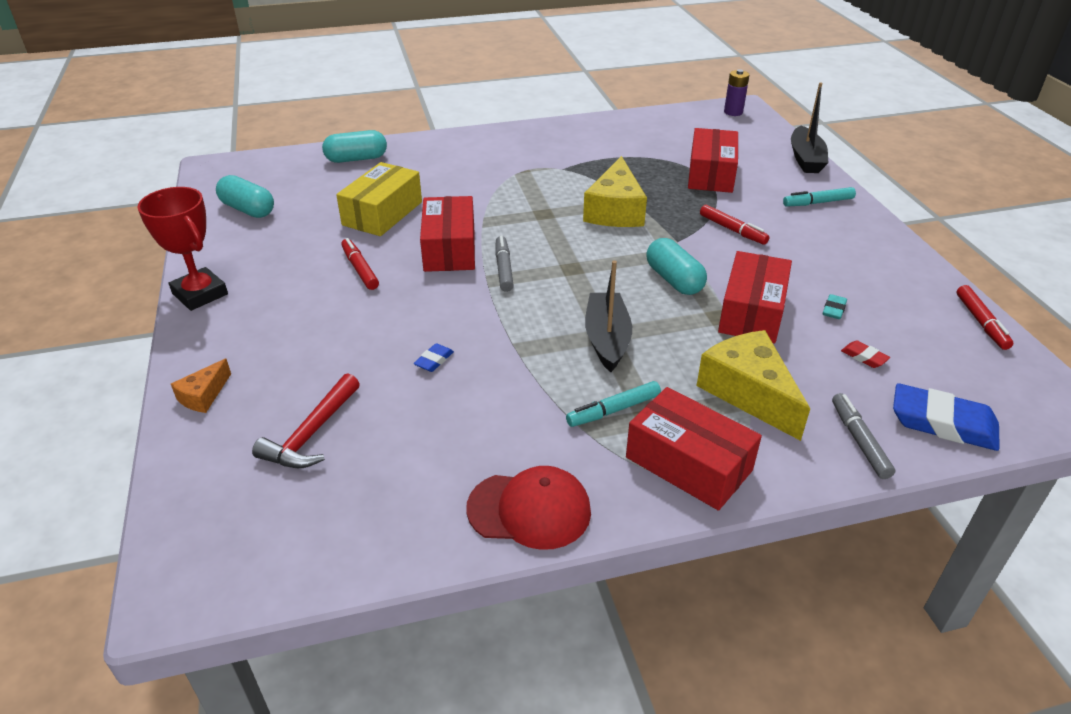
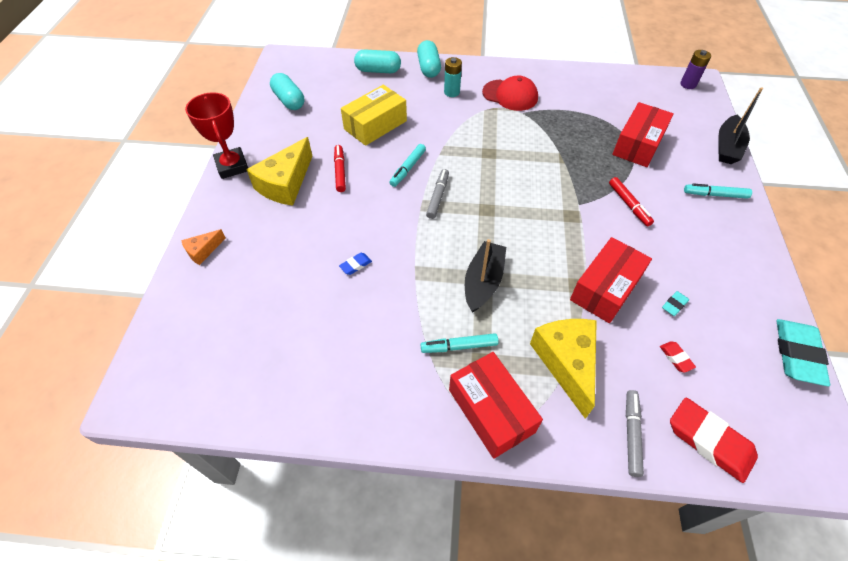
camera: 20 degrees right, 15 degrees up
red hammer [252,373,360,468] -> none
red box [420,196,475,272] -> turquoise marker [389,144,426,187]
red cap [466,466,591,550] -> red cap moved to [482,76,538,111]
yellow cheese [583,156,647,227] -> yellow cheese moved to [246,137,313,206]
turquoise capsule [646,238,707,295] -> turquoise capsule moved to [417,40,441,78]
blue eraser [893,383,1000,451] -> red eraser [670,397,758,483]
red marker [956,285,1013,350] -> turquoise eraser [777,319,830,386]
none -> turquoise battery [444,57,462,97]

